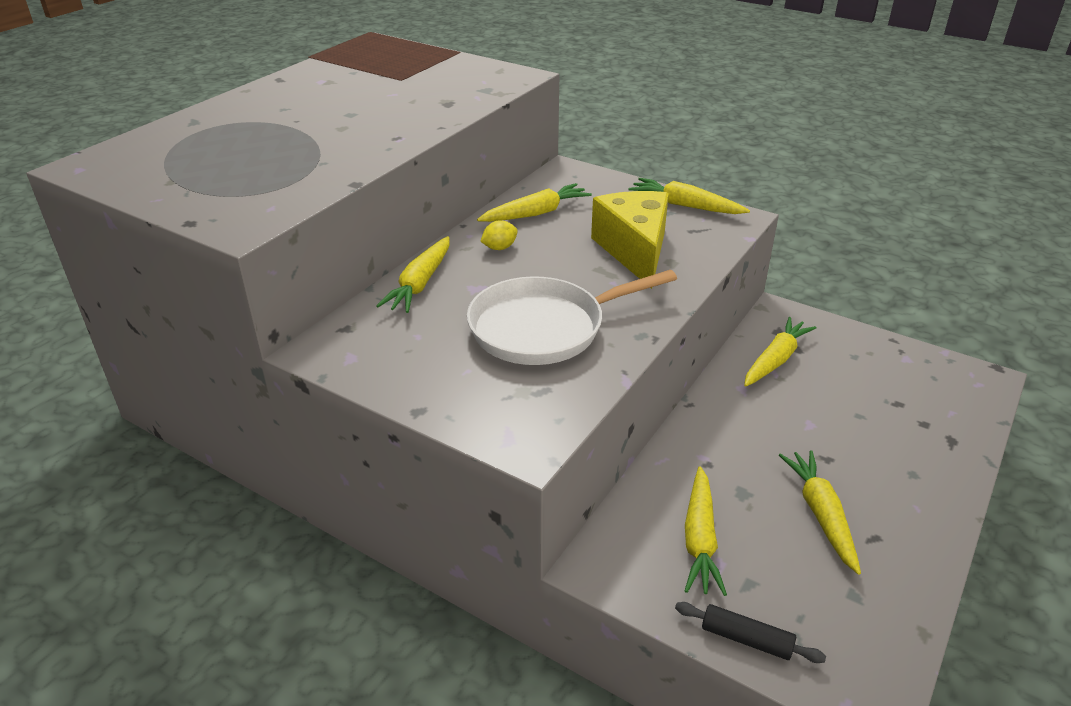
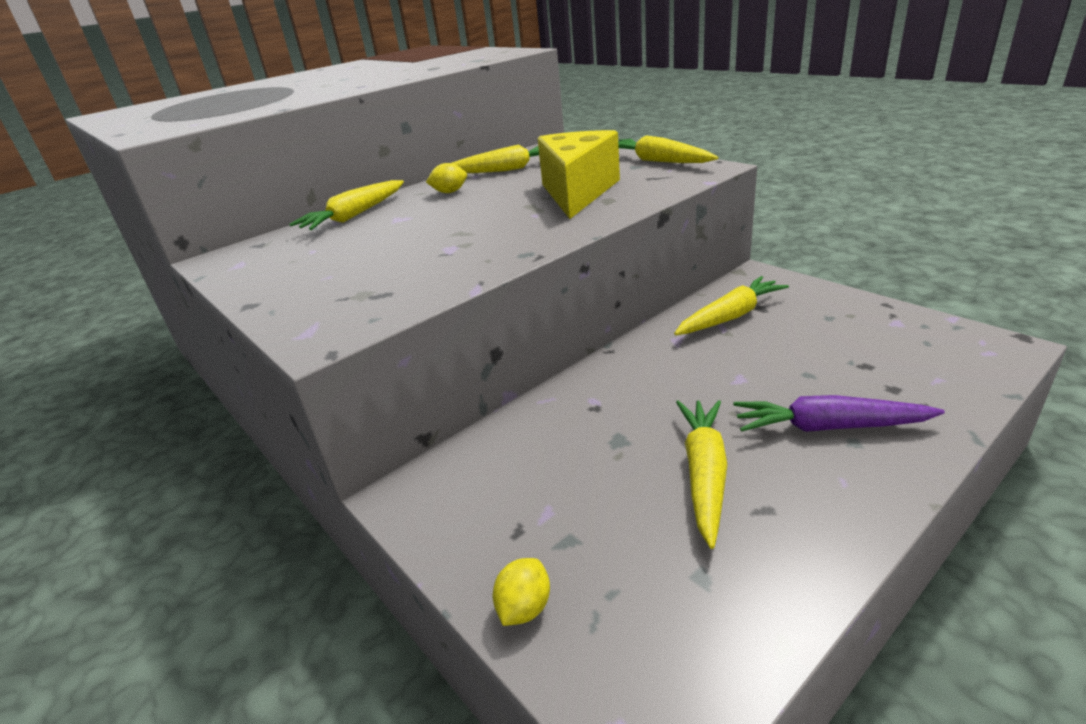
camera: 20 degrees right, 5 degrees down
white pan [467,270,677,365] -> none
black rolling pin [675,602,826,663] -> yellow lemon [493,558,550,626]
yellow carrot [685,466,727,596] -> none
none -> purple carrot [733,395,945,432]

